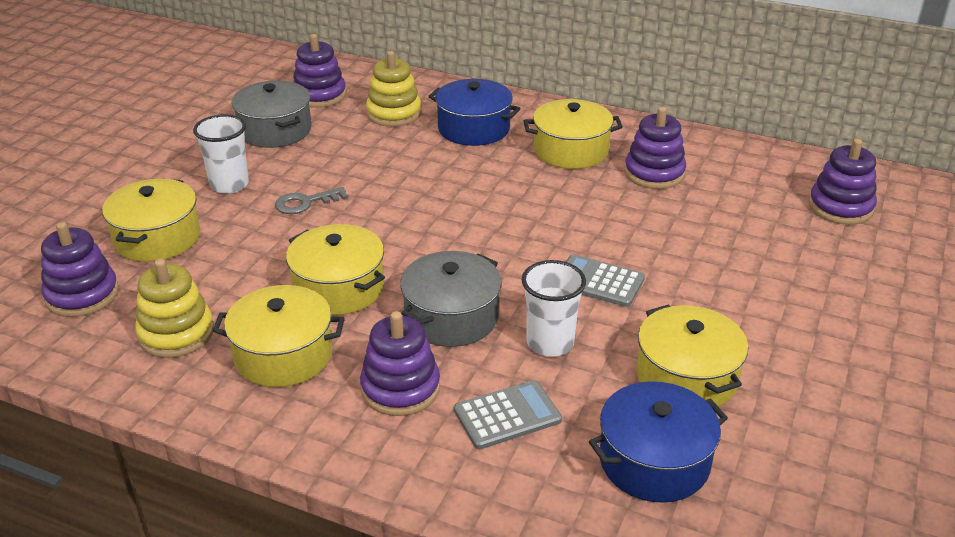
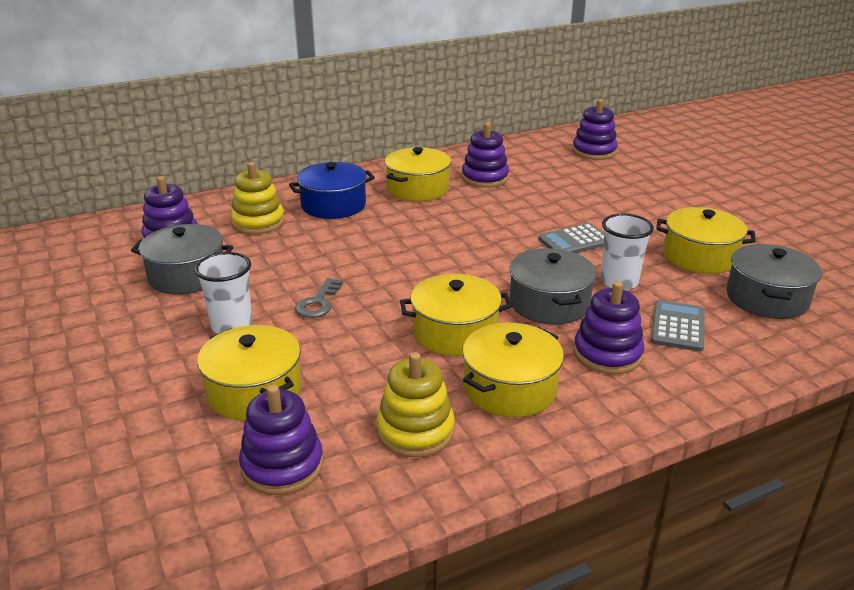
camera: 50 degrees left, 5 degrees down
blue pot [589,381,728,503] -> grey pot [726,244,822,319]

